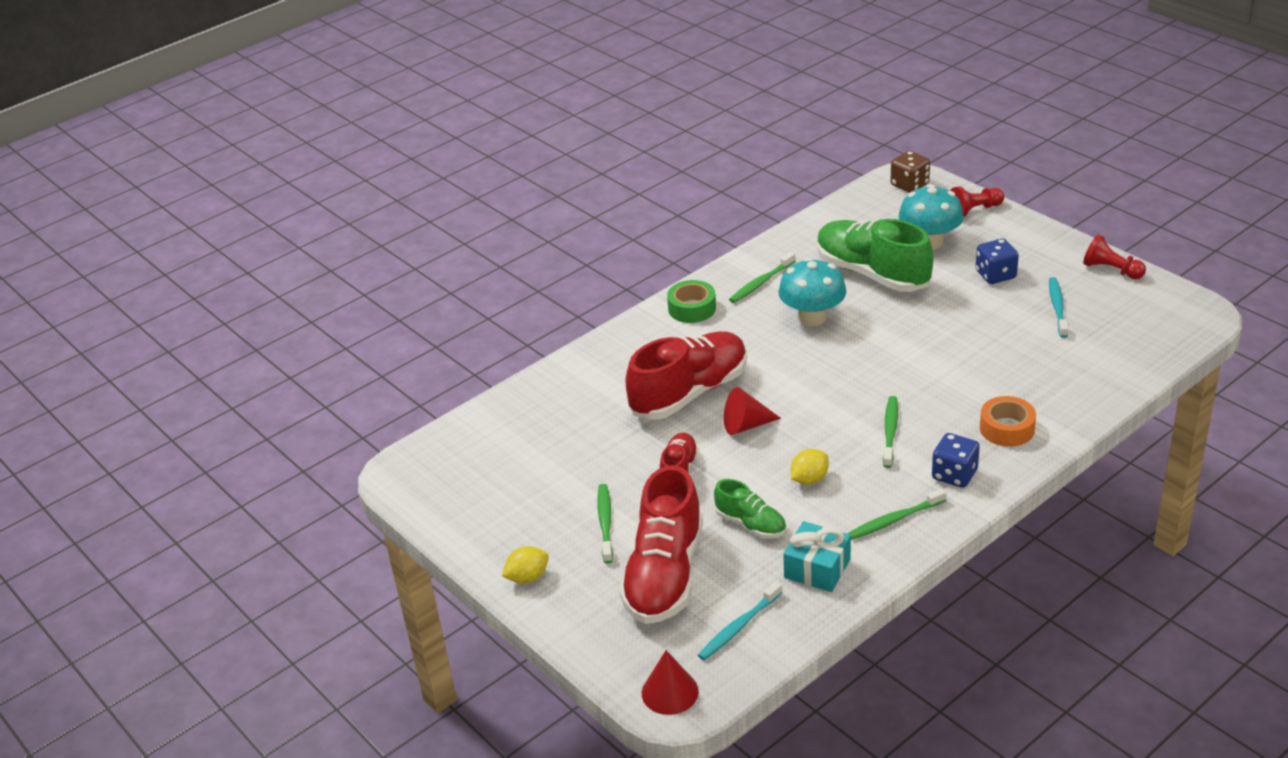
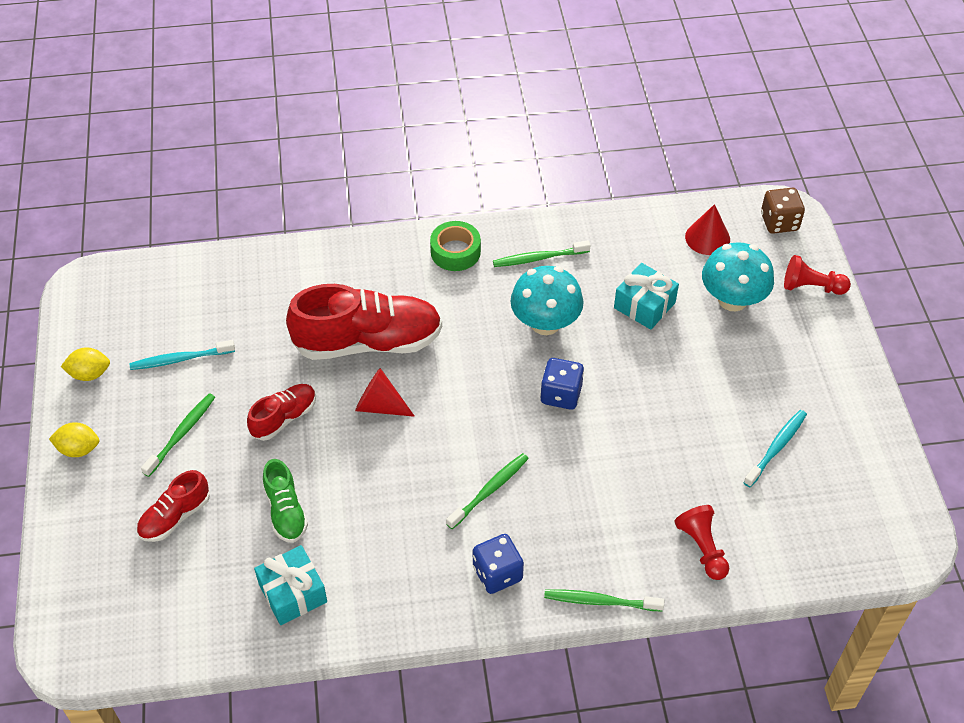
camera: 30 degrees right, 15 degrees up
red shoe [619,465,703,624] -> red shoe [136,470,210,542], size x0.51
red cone [642,650,699,715] -> red cone moved to [685,204,730,255]
turquoise toothbrush [698,581,783,660] -> turquoise toothbrush moved to [130,340,235,370]
yellow lemon [791,449,829,485] -> yellow lemon moved to [61,347,110,381]
green shoe [817,219,933,292] -> turquoise gift [614,263,679,330]
green toothbrush [847,488,947,540] -> green toothbrush moved to [544,589,664,612]
blue dice [976,239,1019,284] -> blue dice moved to [540,358,584,410]
orange tape [980,396,1036,447] -> none
red pawn [1083,234,1146,279] -> red pawn moved to [674,505,729,580]

